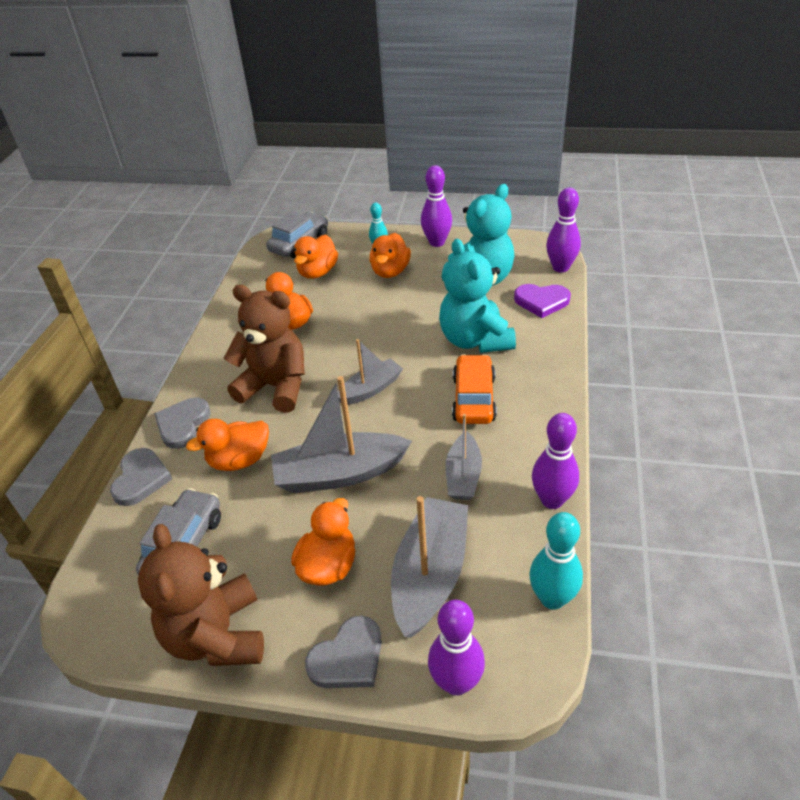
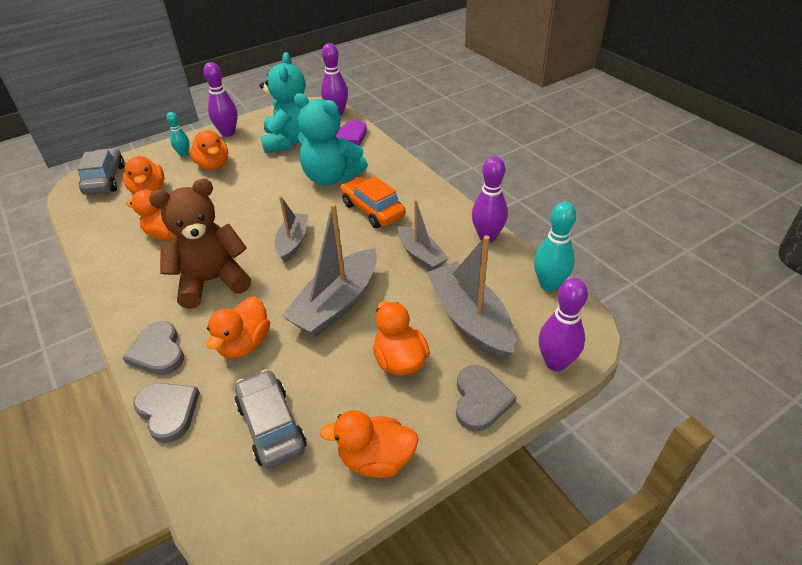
camera: 45 degrees left, 0 degrees up
brown teddy bear [138,524,264,666] -> orange duck [320,410,419,478]

